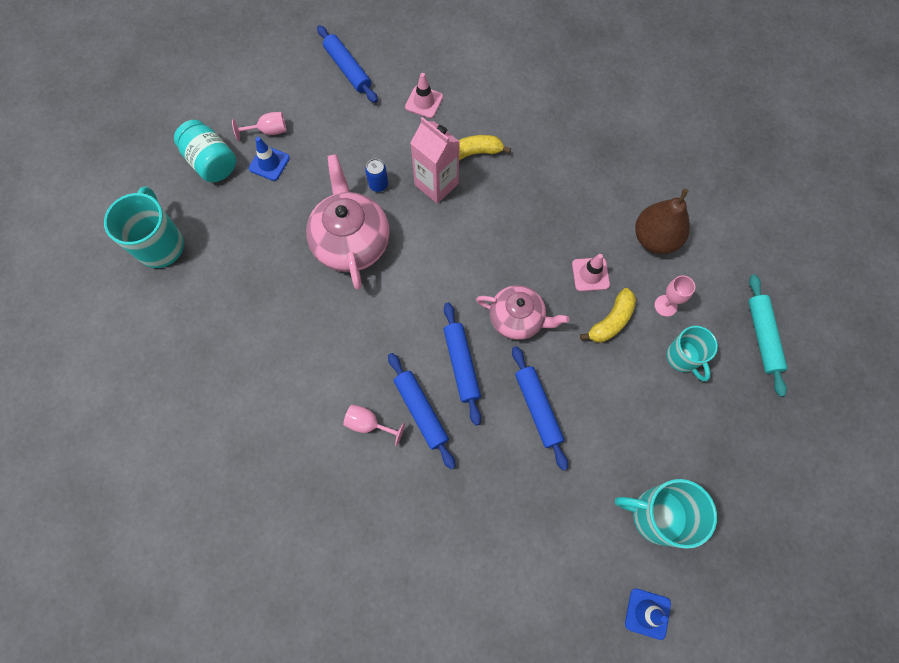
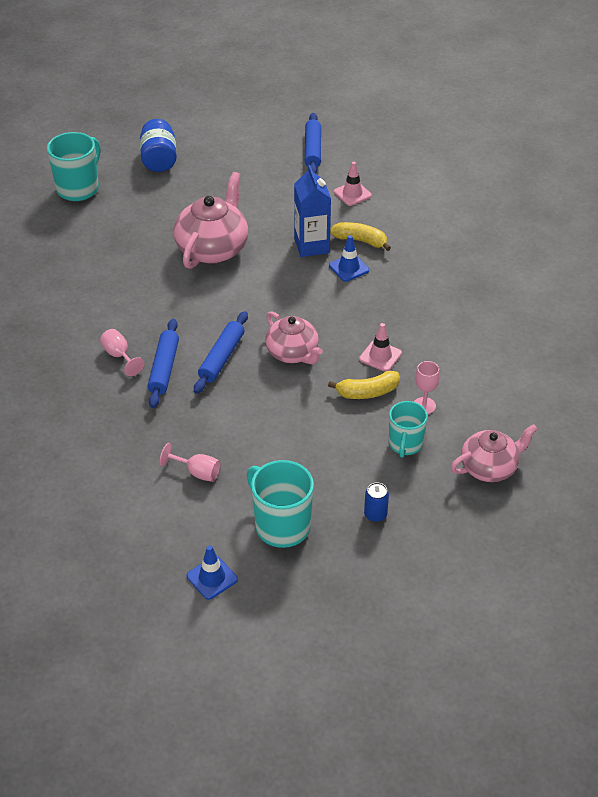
camera: 35 degrees right, 25 degrees down
turquoise jar [174,120,236,182] -> blue jar [140,119,177,172]
pink goblet [232,112,286,141] -> pink goblet moved to [160,443,221,482]
blue traffic cone [249,137,290,181] -> blue traffic cone moved to [329,235,369,282]
blue can [365,159,388,192] -> blue can moved to [364,482,389,522]
pink carton [411,117,460,204] -> blue carton [294,165,331,257]
blue rolling pin [512,346,568,471] -> none
brown pear [635,189,690,254] -> none
turquoise rolling pin [748,275,787,397] -> pink teapot [451,424,538,482]

